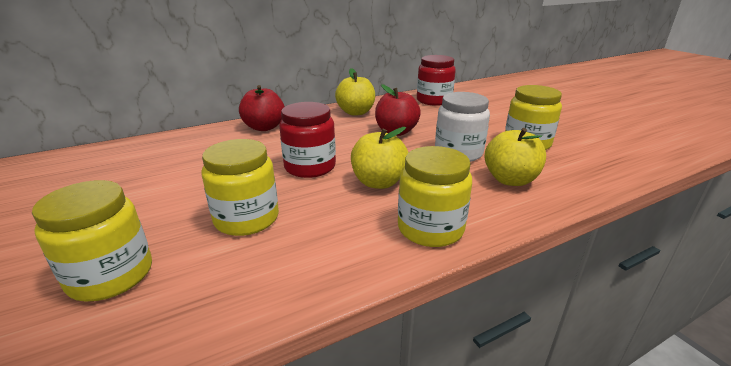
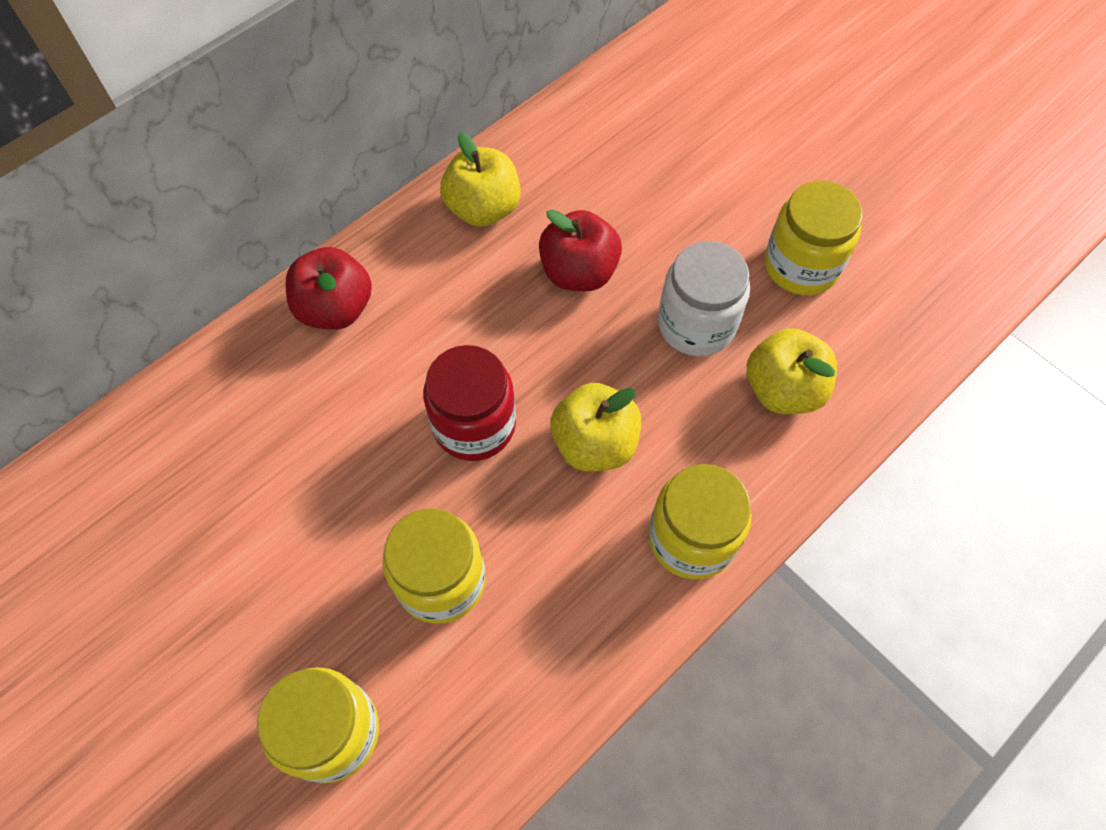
camera: 15 degrees left, 35 degrees up
red jar [417,55,456,106] -> none

